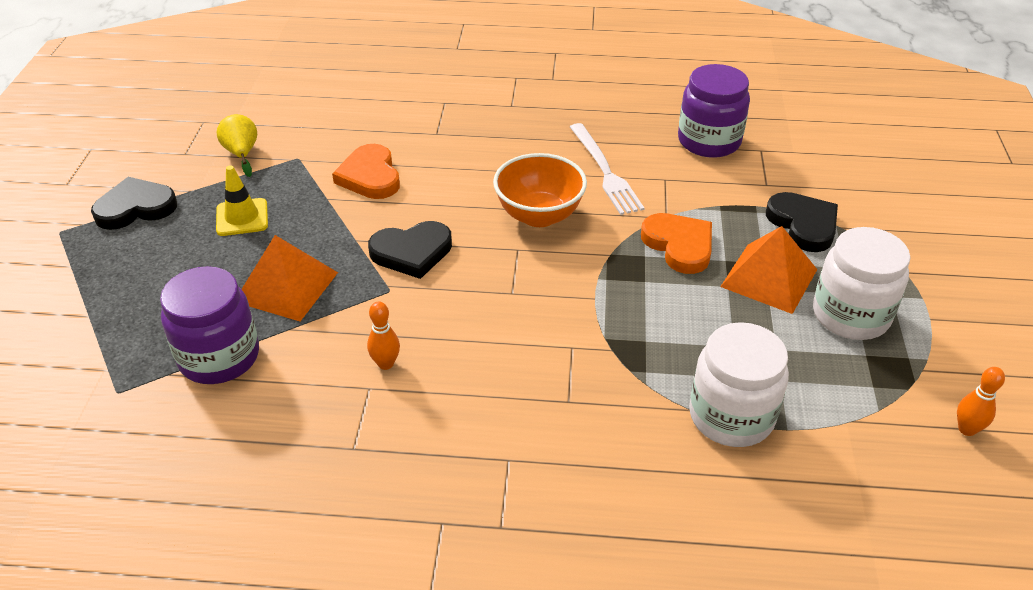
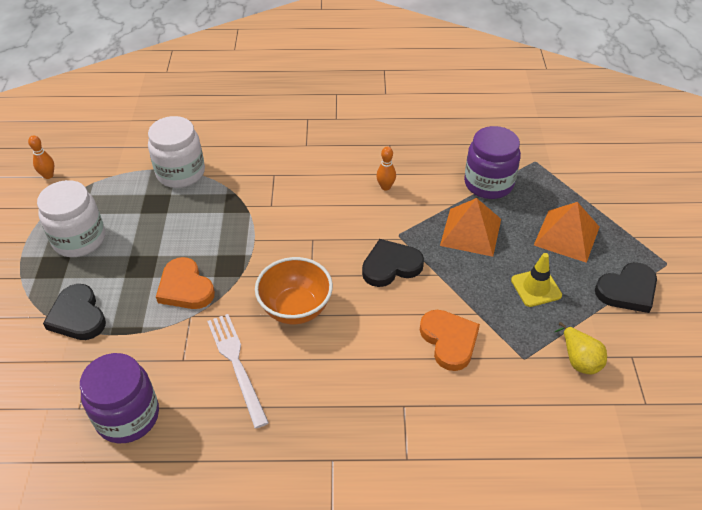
camera: 175 degrees right, 5 degrees up
orange pyramid [720,226,817,314] -> orange pyramid moved to [534,202,599,263]

